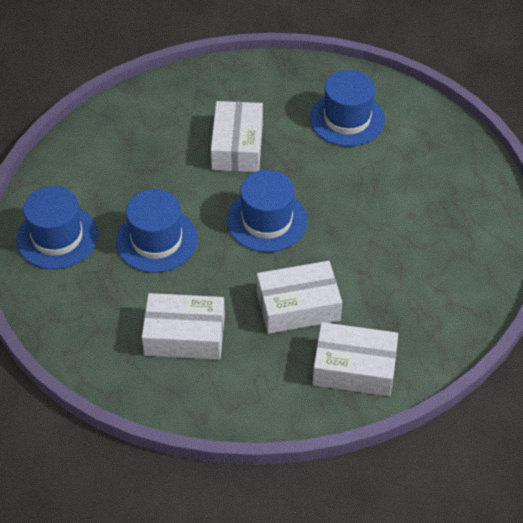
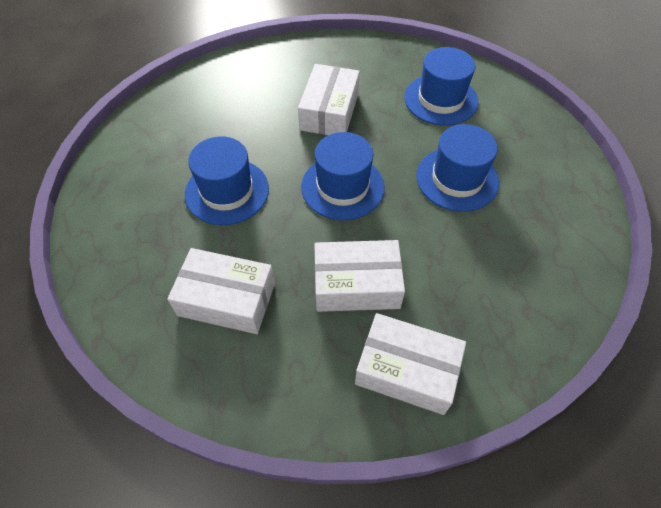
camera: 10 degrees right, 5 degrees up
blue hat [16,186,98,269] -> blue hat moved to [416,124,499,212]

